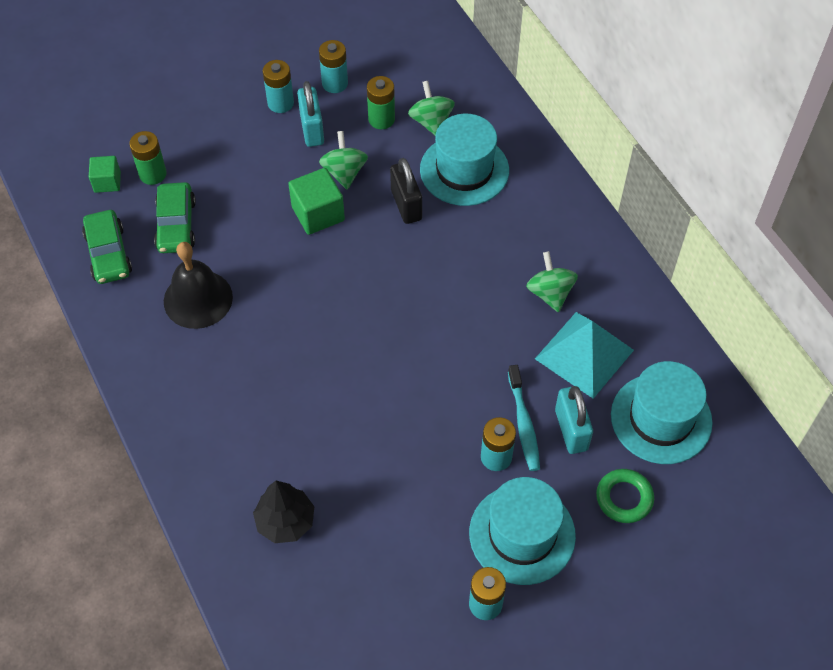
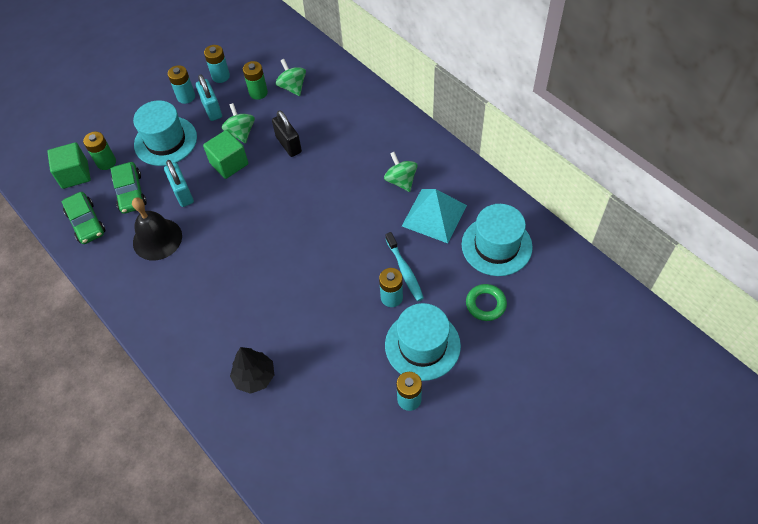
camera: 10 degrees left, 0 degrees up
green cube [89,156,121,193] -> green cube [47,142,91,189], size x1.58
turquoise hat [420,114,509,206] -> turquoise hat moved to [133,100,197,166]
turquoise padlock [555,386,593,454] -> turquoise padlock moved to [164,160,194,207]

